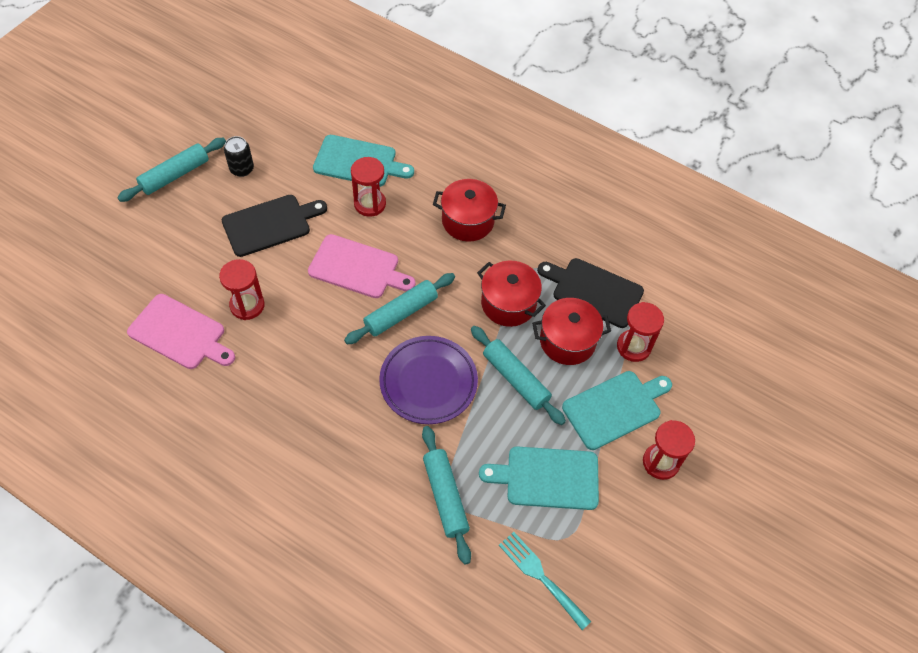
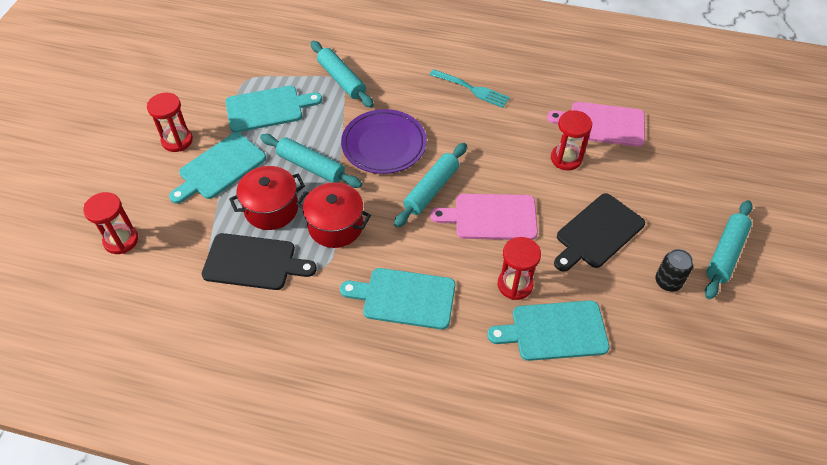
camera: 165 degrees right, 5 degrees down
red pot [433,179,506,241] -> turquoise cutting board [340,268,455,329]
turquoise fork [499,532,591,630] -> turquoise fork moved to [430,69,510,108]
red hourglass [617,302,664,362] -> red hourglass moved to [83,192,138,254]

